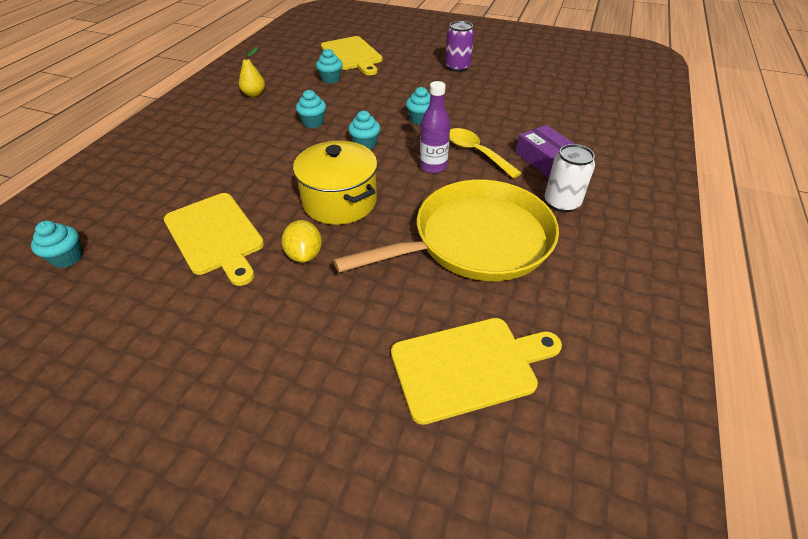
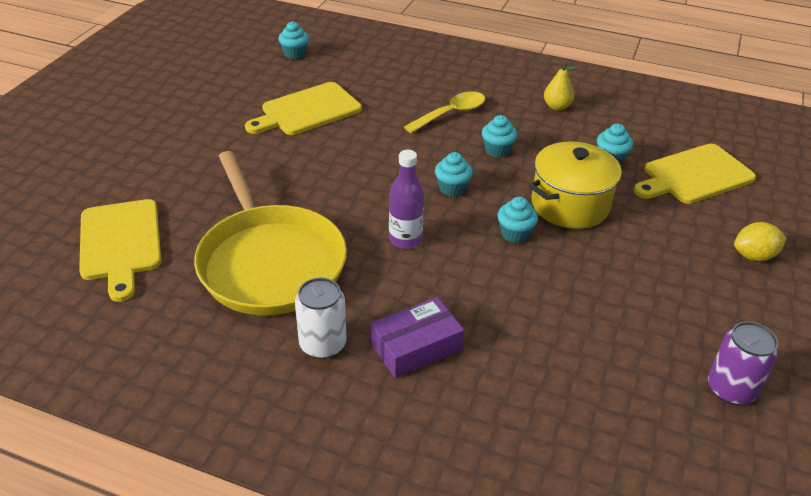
camera: 90 degrees right, 5 degrees down
yellow lemon [282,220,322,263] -> yellow lemon moved to [734,222,786,261]
yellow pot [293,141,378,225] -> yellow pot moved to [529,142,623,229]
purple can [445,21,474,72] -> purple can moved to [708,321,778,405]
yellow spoon [449,128,522,179] -> yellow spoon moved to [404,92,485,133]

